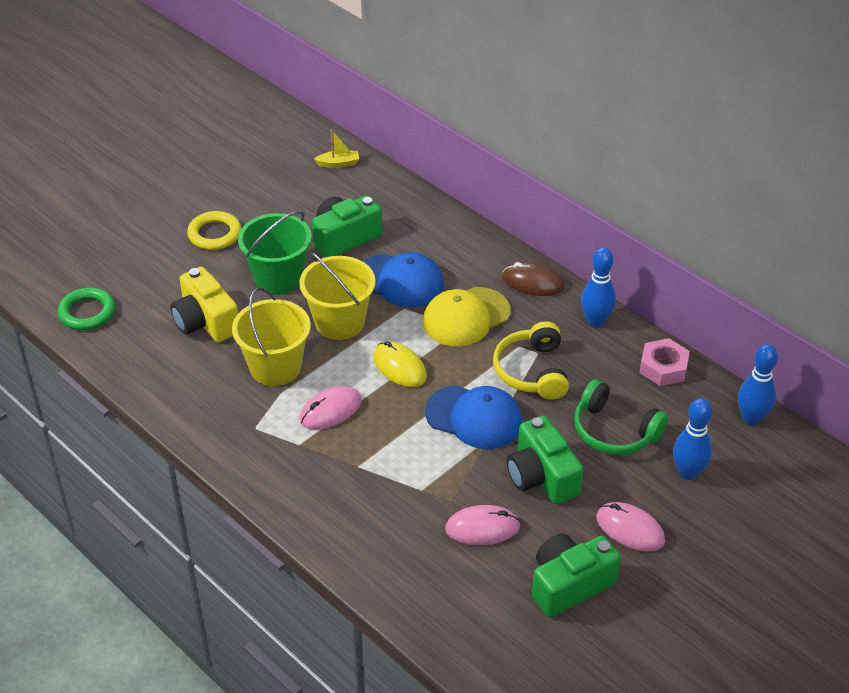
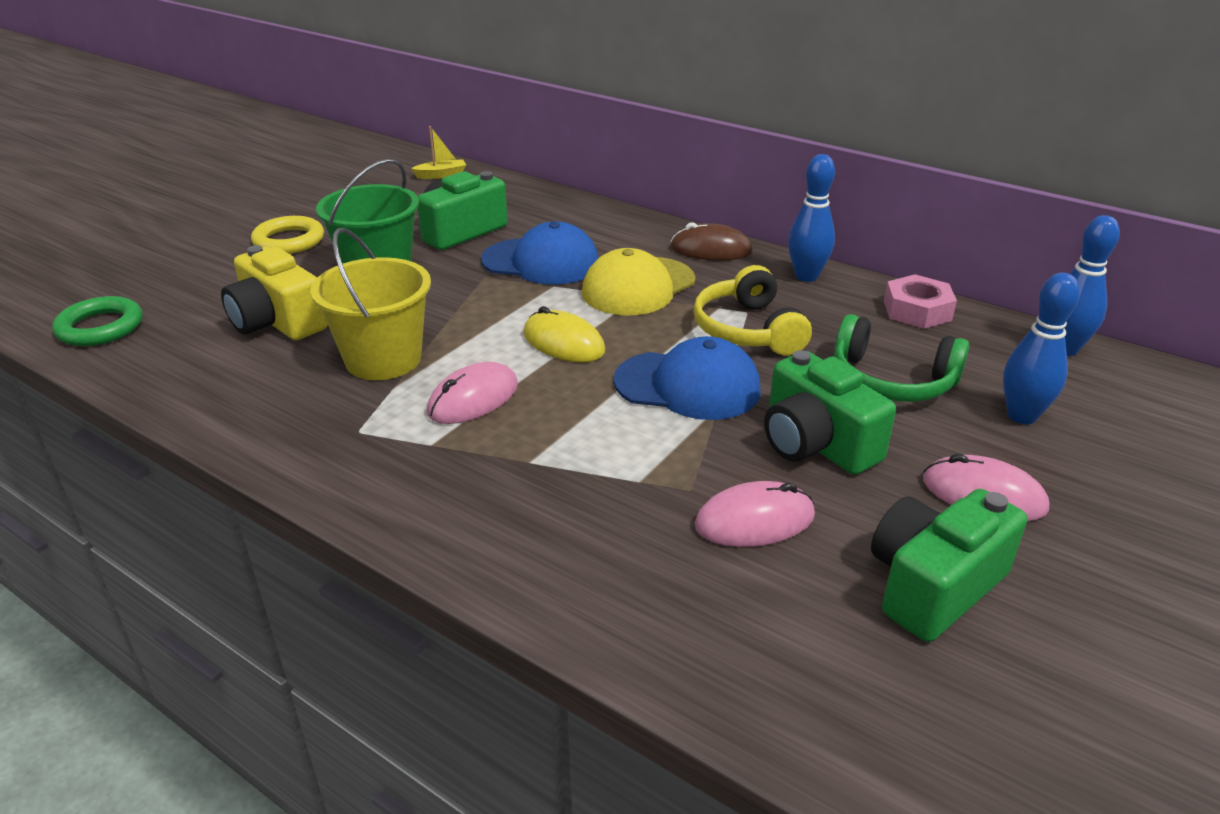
camera: 10 degrees left, 10 degrees down
yellow bucket [299,252,376,340] -> none

